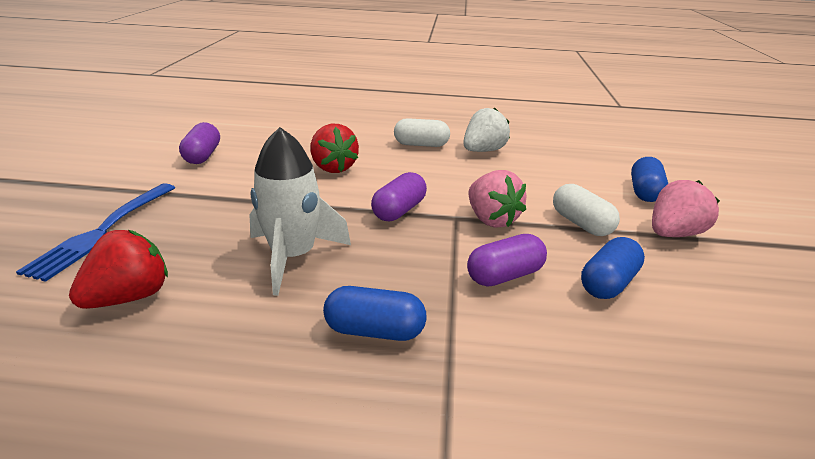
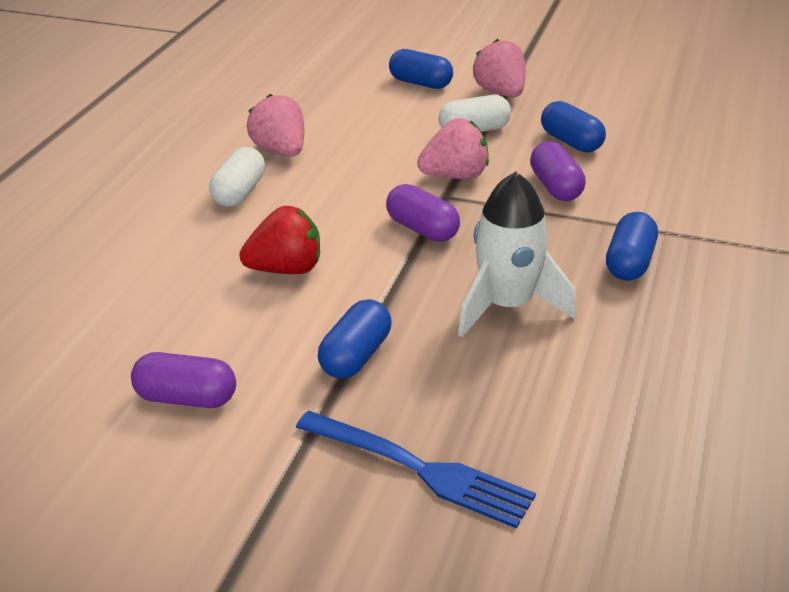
camera: 75 degrees left, 5 degrees up
red strawberry [69,230,168,309] -> none
white strawberry [463,108,510,152] -> pink strawberry [247,94,304,157]
none -> blue capsule [318,299,391,379]

